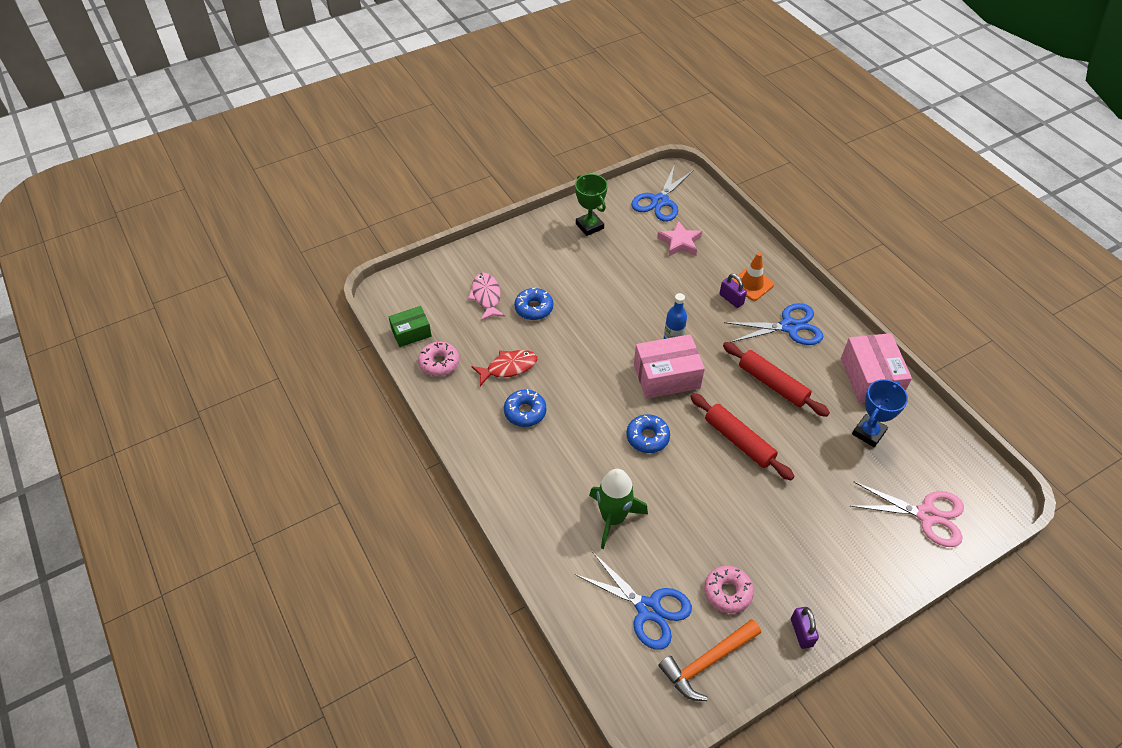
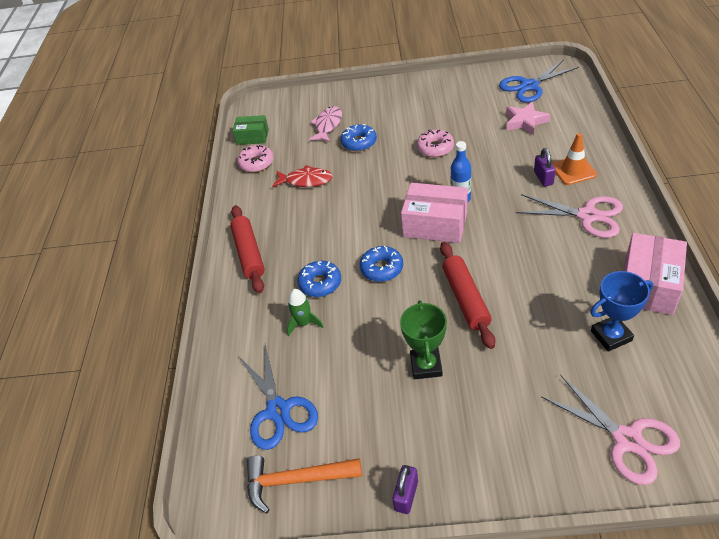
camera: 35 degrees right, 5 degrees down
blue donut [504,389,546,427] -> blue donut moved to [297,261,341,297]
green trophy [575,174,608,236] -> green trophy moved to [400,300,447,379]
green rocket [589,469,648,549] -> green rocket [287,289,324,336], size x0.59
pink donut [704,566,754,614] -> pink donut moved to [417,129,454,157]
red rolling pin [723,342,830,417] -> red rolling pin moved to [230,205,265,293]
blue scissors [724,303,823,345] -> pink scissors [516,194,623,238]

